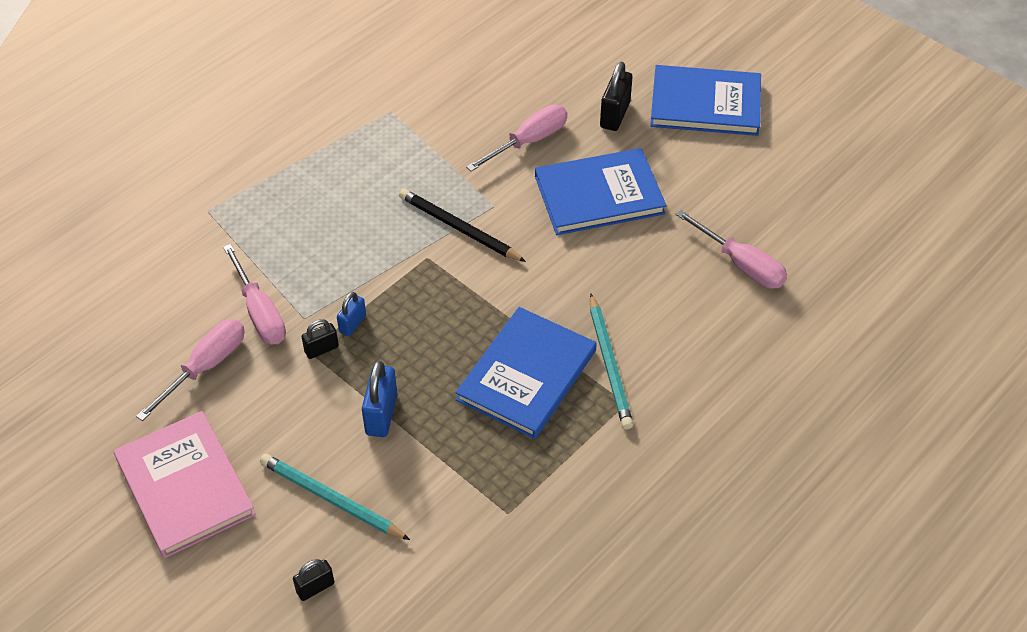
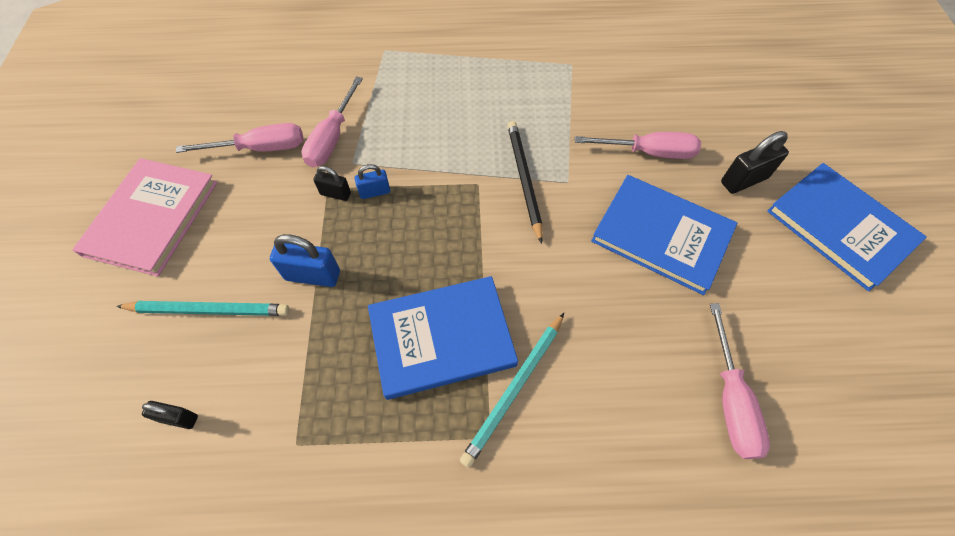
camera: 45 degrees right, 10 degrees up
turquoise pencil [260,454,410,540] -> turquoise pencil turned 105 degrees clockwise [116,301,289,316]
black padlock [293,559,334,601] -> black padlock moved to [142,401,198,429]
blue padlock [362,361,397,437] -> blue padlock turned 45 degrees clockwise [270,234,340,287]

